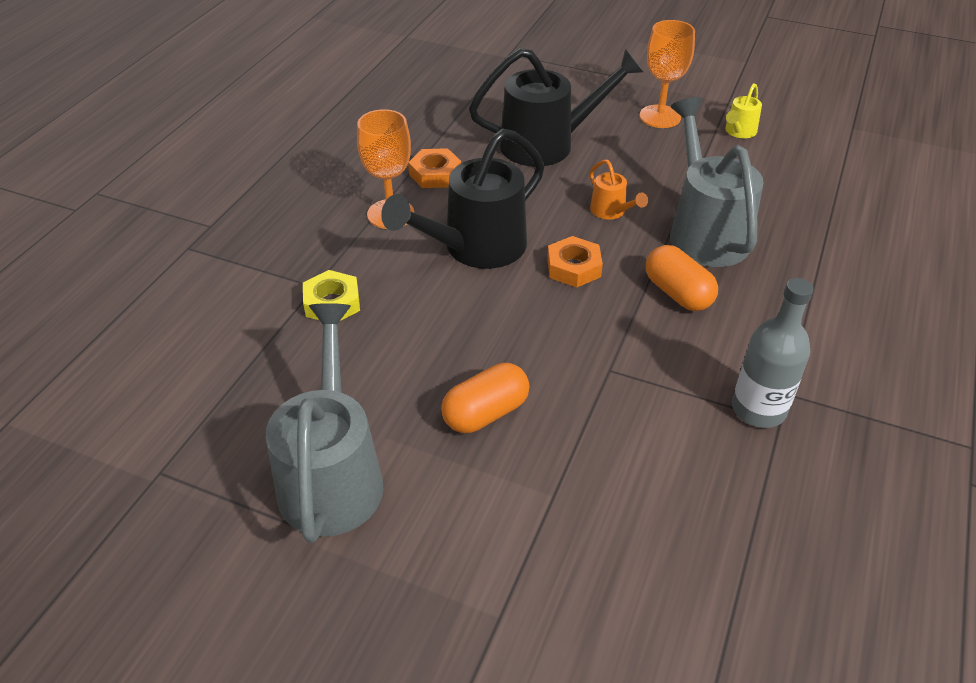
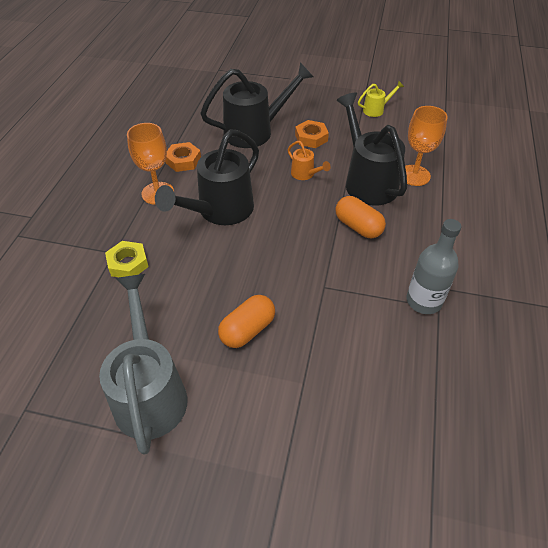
camera: 10 degrees left, 5 degrees up
orange nut [547,236,603,288] -> orange nut moved to [295,120,329,148]
orange goblet [639,20,695,128] -> orange goblet moved to [405,106,448,186]
grey watering can [670,97,764,267] -> black watering can [337,92,407,206]
yellow watering can [725,83,762,138] -> yellow watering can turned 135 degrees counterclockwise [358,81,404,117]

